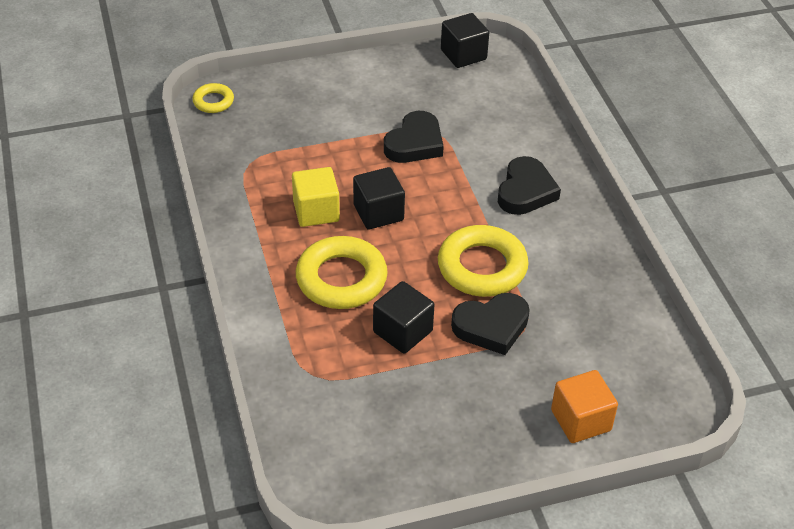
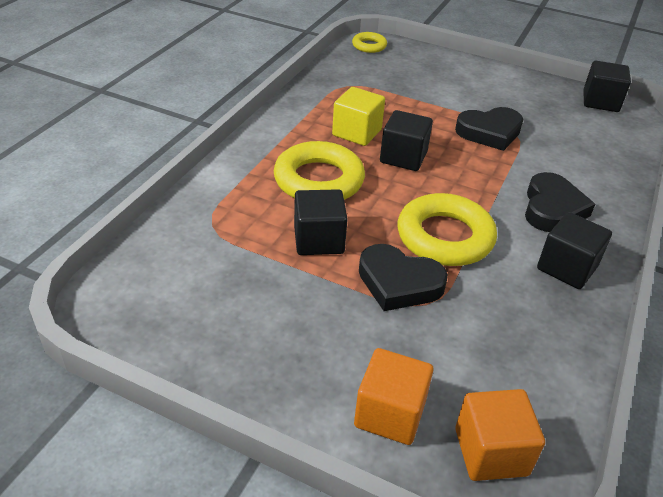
camera: 40 degrees right, 5 degrees down
black heart [498,156,561,215] -> black heart turned 45 degrees counterclockwise [525,172,595,232]
none -> orange cube [455,389,545,481]
none -> black cube [537,212,612,289]

